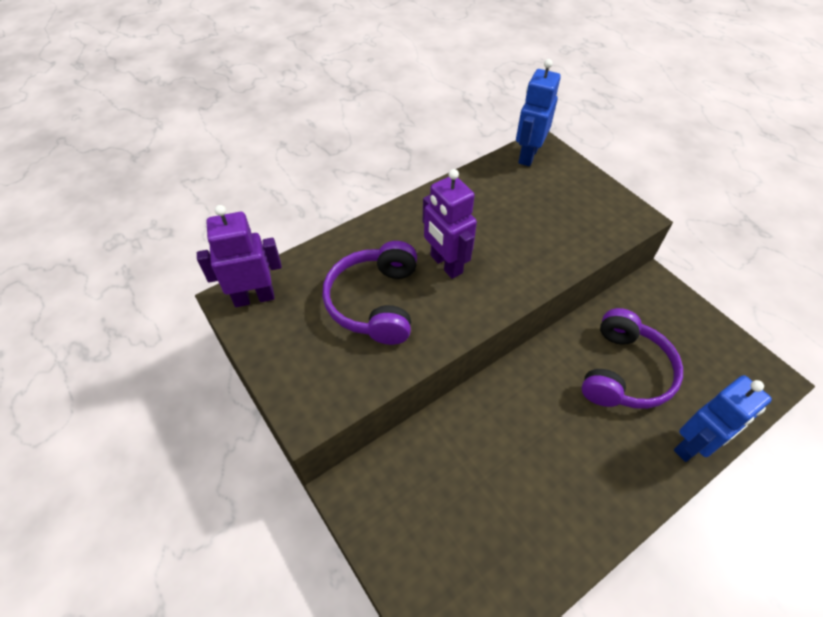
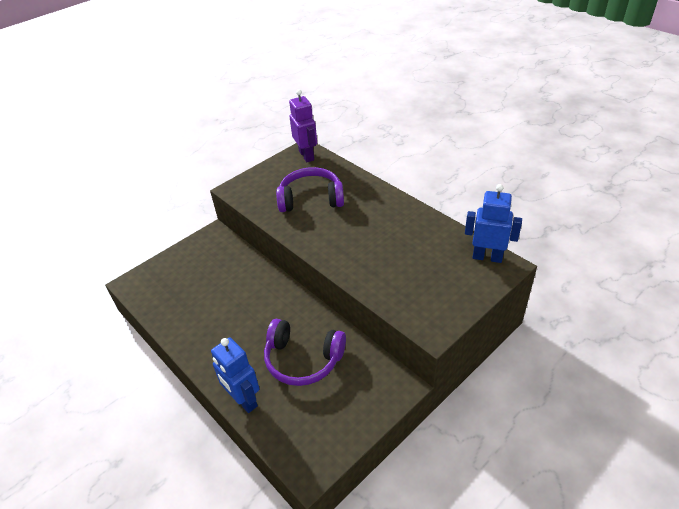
camera: 85 degrees right, 10 degrees down
purple robot [423,169,477,279] -> none

